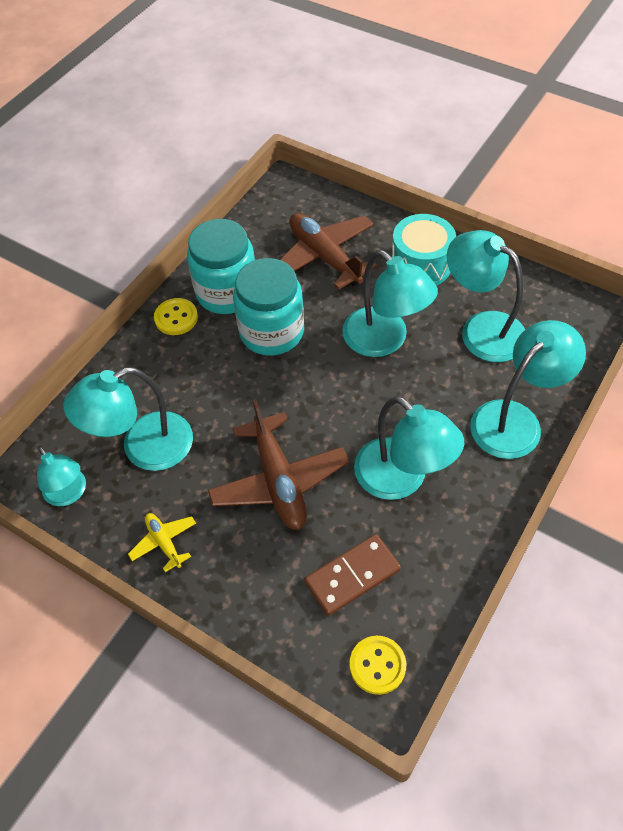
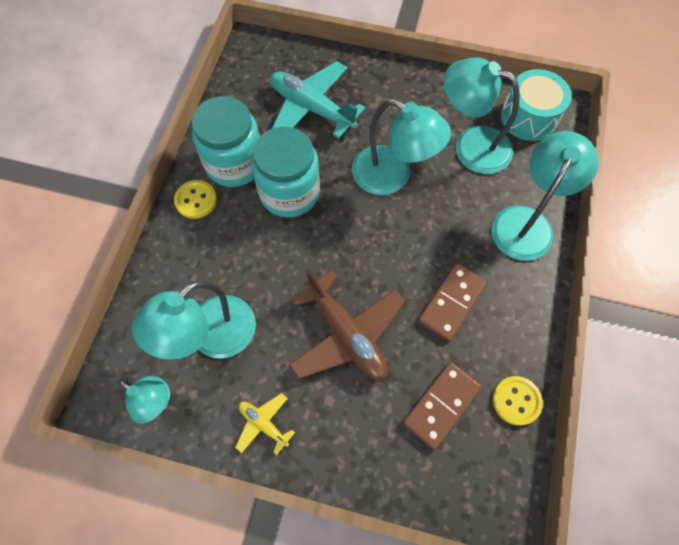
camera: 20 degrees left, 10 degrees up
brown plane [280,213,377,290] -> turquoise plane [270,61,365,139]
yellow button [350,636,406,695] -> yellow button moved to [493,376,543,426]
turquoise lamp [354,396,464,500] -> brown domino [418,264,487,342]
turquoise drum [392,214,456,286] -> turquoise drum moved to [501,69,572,141]

